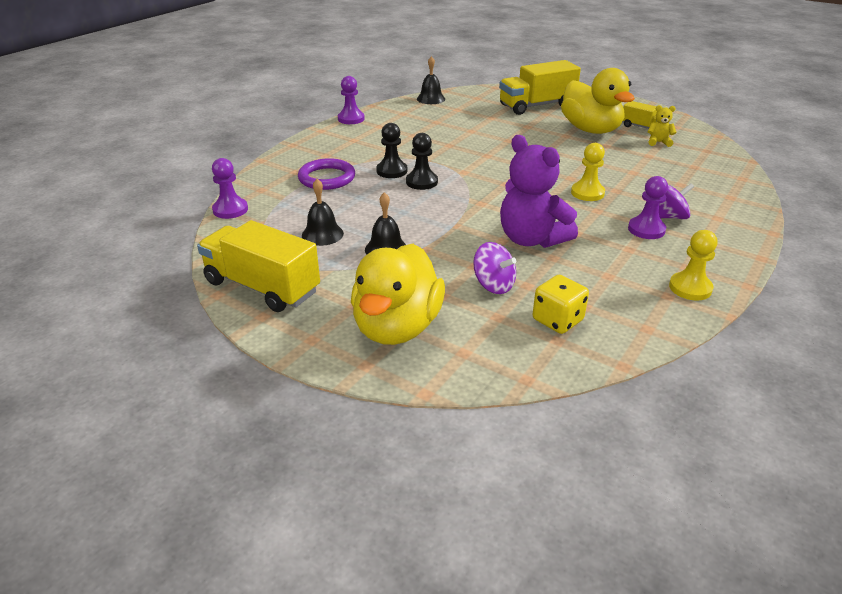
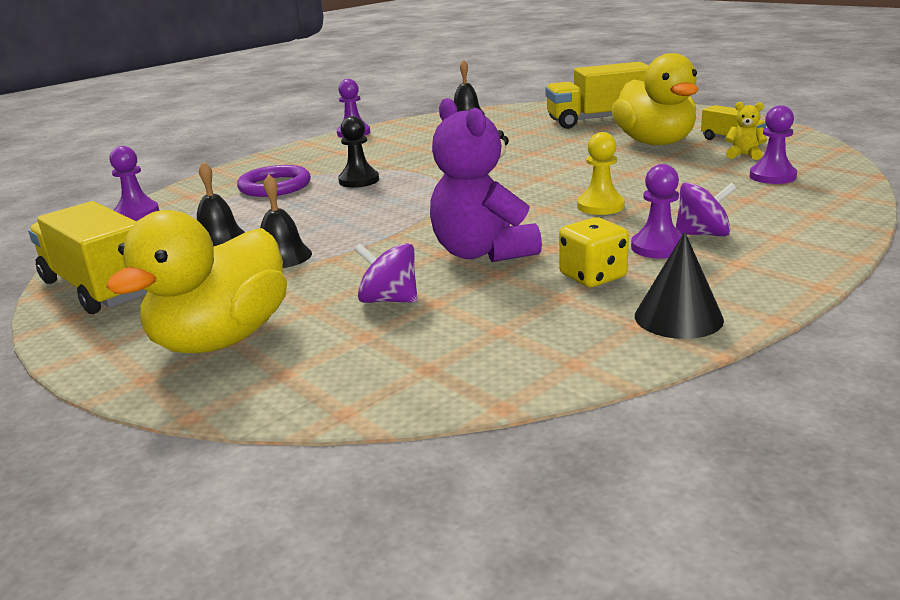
camera: 15 degrees right, 10 degrees down
black pawn [406,133,438,190] -> none
purple spinning top [473,242,516,294] -> purple spinning top turned 150 degrees clockwise [354,243,418,303]
yellow dice [533,275,589,334] -> yellow dice moved to [559,217,629,287]
yellow pawn [669,230,718,300] -> black cone [635,232,724,339]
none -> purple pawn [749,105,797,184]

